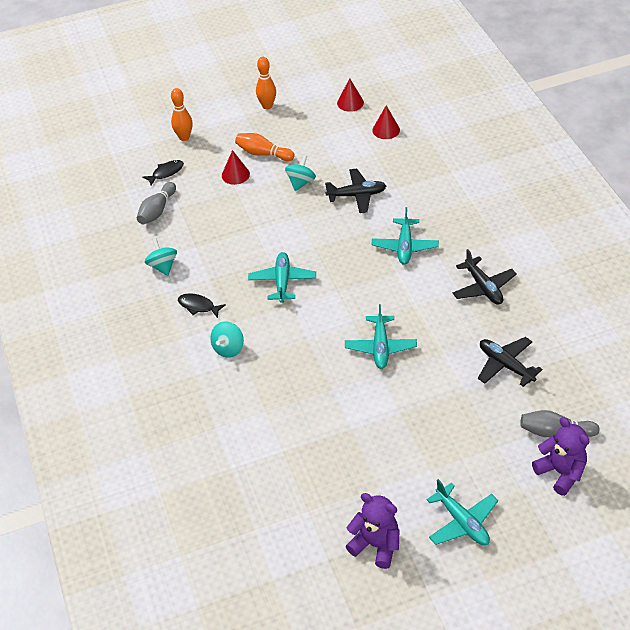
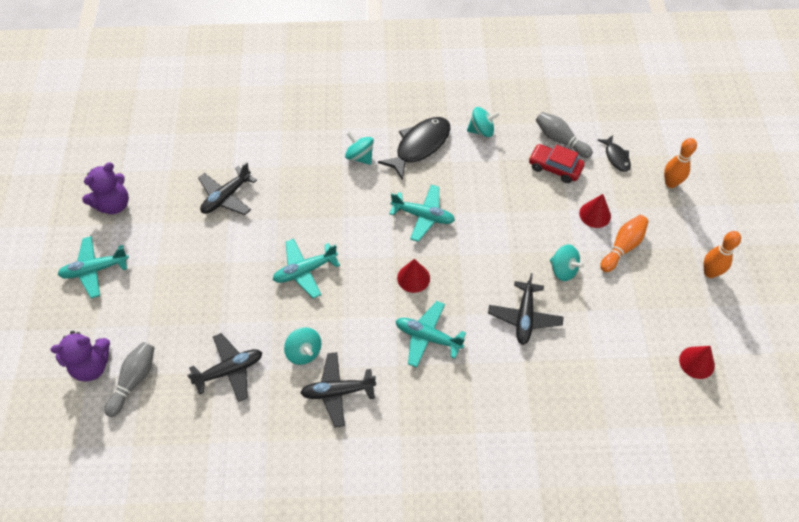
camera: 105 degrees right, 10 degrees up
black fish [178,293,226,318] -> black fish [378,117,451,181], size x1.86
turquoise plane [345,304,417,369] -> turquoise plane turned 45 degrees counterclockwise [273,239,340,299]
red cone [372,105,400,139] -> red cone moved to [397,259,430,293]
none -> black plane [198,162,257,215]
none -> turquoise spinning top [284,328,321,365]
none -> red car [529,144,585,183]

